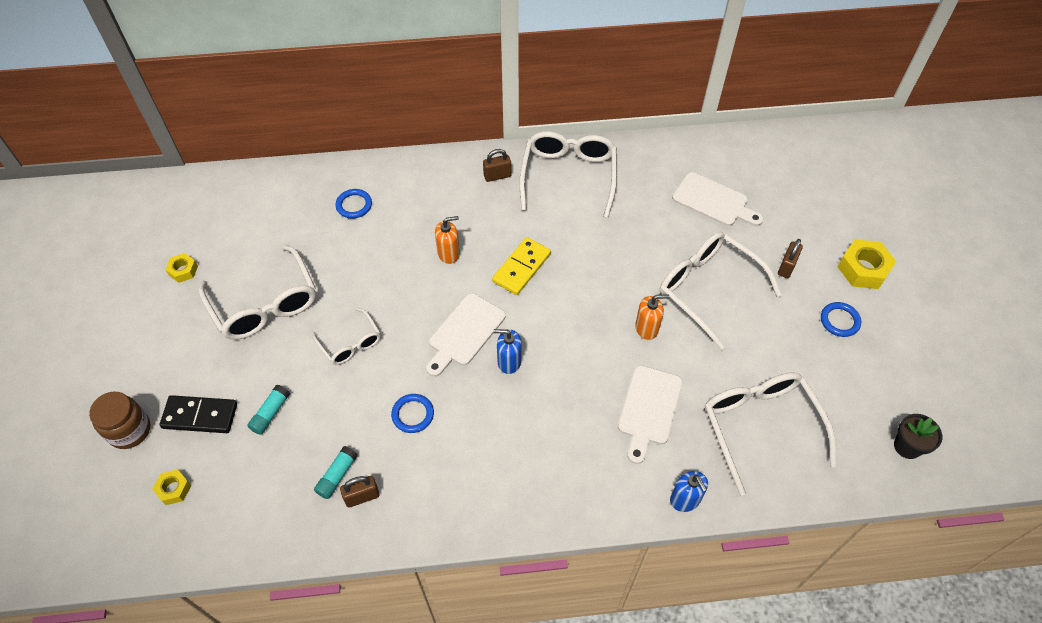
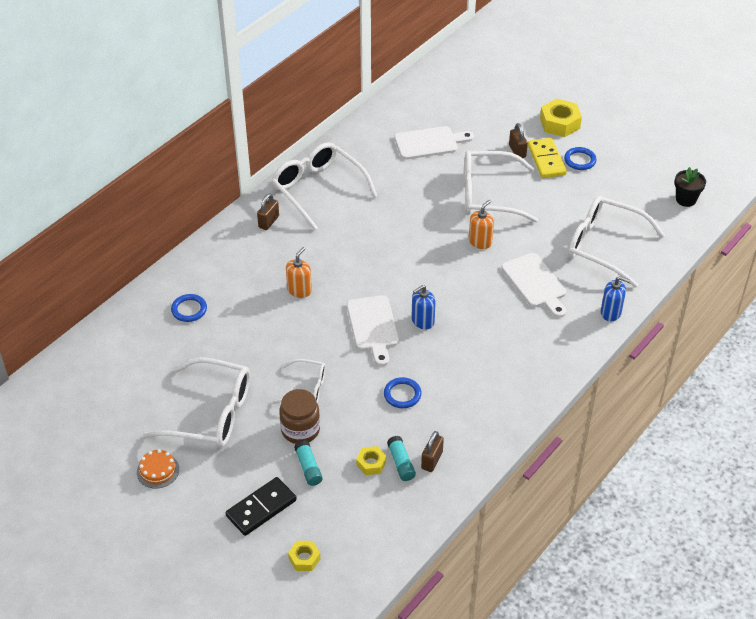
camera: 45 degrees left, 10 degrees down
brown jar [89,392,151,449] -> brown jar moved to [279,389,320,444]
yellow nut [165,253,198,283] -> yellow nut moved to [356,446,386,475]
yellow domino [492,237,551,295] -> yellow domino moved to [528,138,567,178]
none -> orange cake [137,449,179,489]

